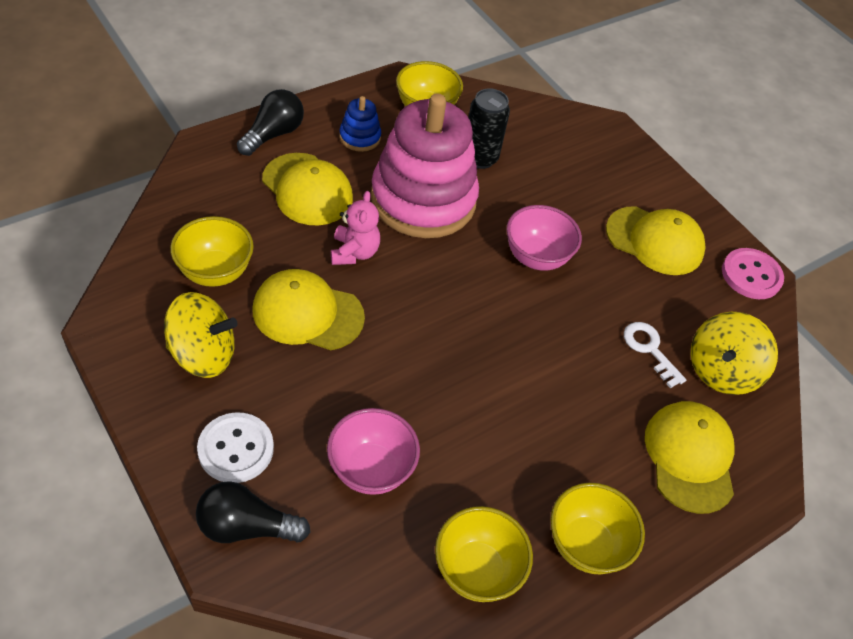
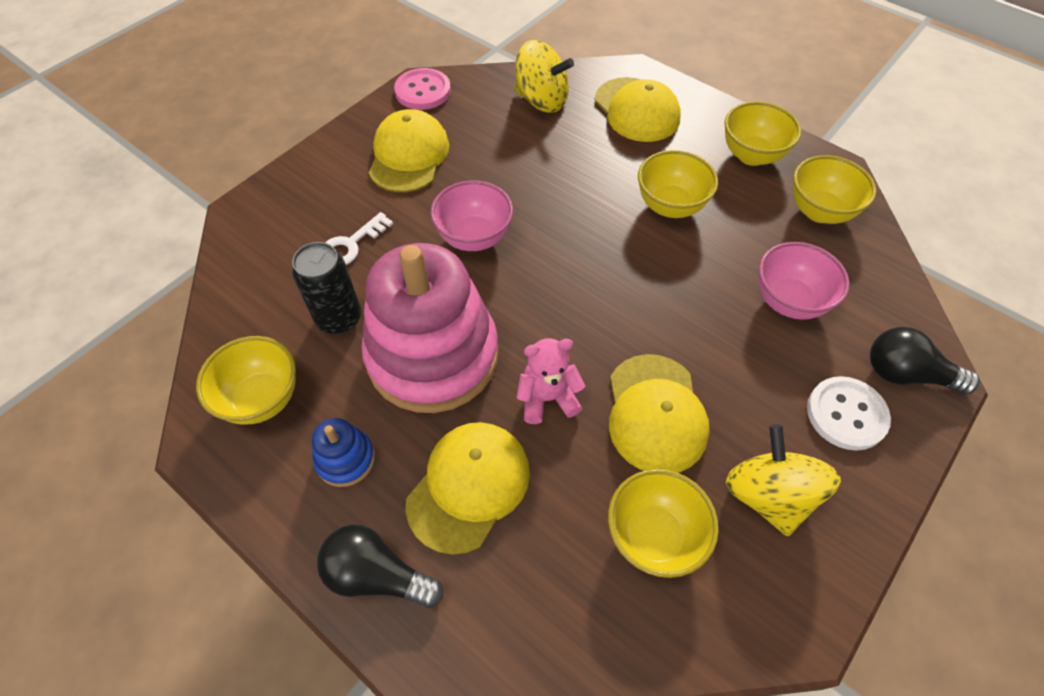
camera: 100 degrees left, 5 degrees up
black light bulb [196,481,310,543] -> black light bulb turned 120 degrees clockwise [870,327,980,394]
white key [624,322,686,388] -> white key moved to [325,212,393,265]
yellow cap [645,401,735,514] -> yellow cap turned 105 degrees counterclockwise [595,77,681,142]
none -> yellow bowl [638,150,718,218]

